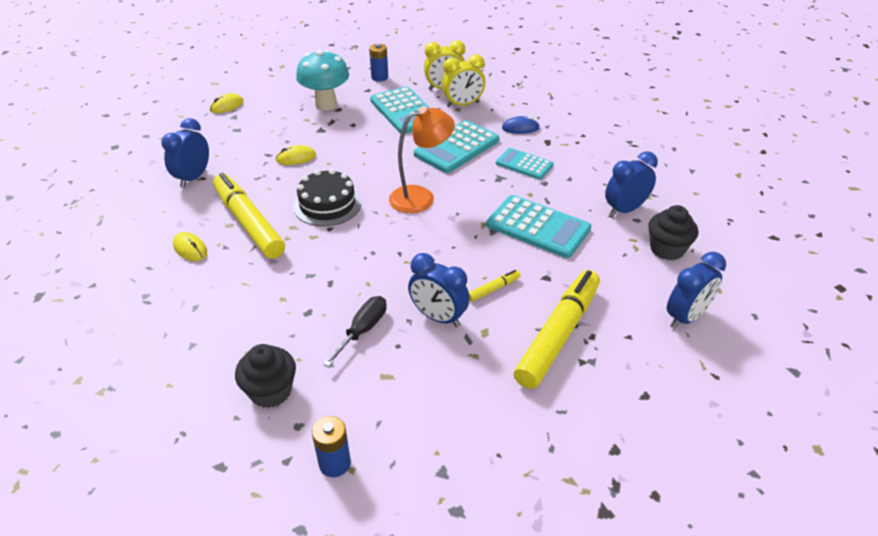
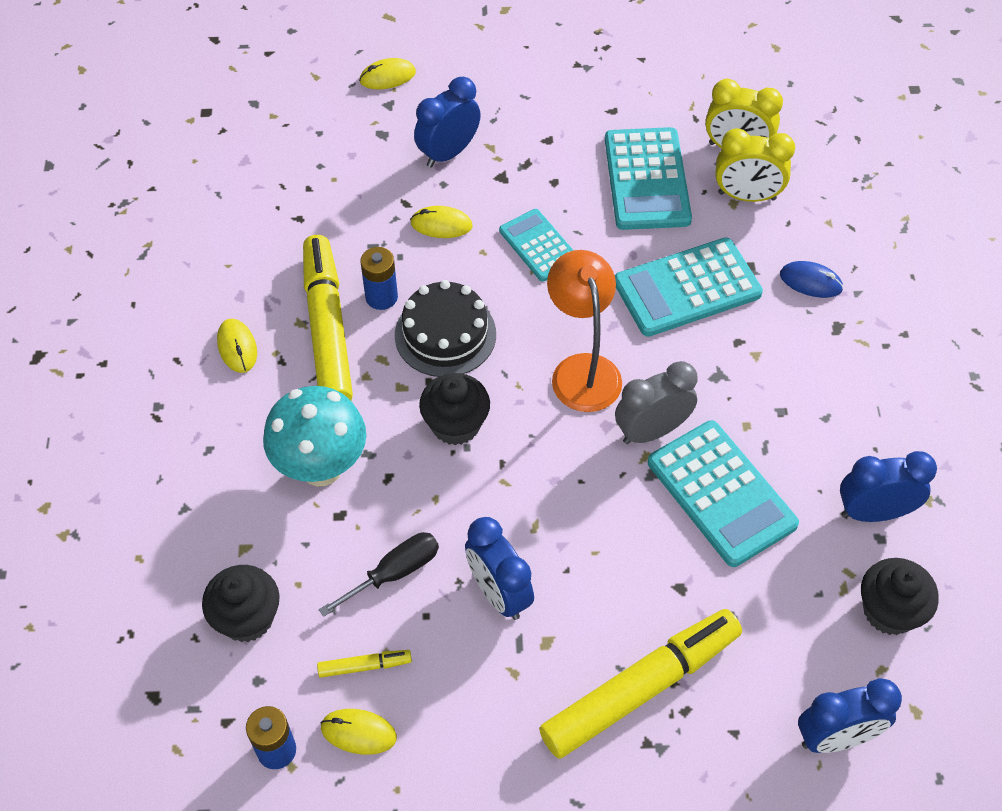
camera: 25 degrees right, 15 degrees up
blue clock [161,118,209,188] -> blue clock moved to [414,77,481,167]
turquoise mushroom [296,50,349,111] -> turquoise mushroom moved to [263,386,366,486]
blue battery [369,44,388,81] -> blue battery moved to [360,247,398,310]
orange lamp [389,106,455,213] -> orange lamp turned 105 degrees counterclockwise [547,250,622,412]
yellow marker [469,270,521,302] -> yellow marker moved to [317,650,412,678]
turquoise calculator [496,148,553,180] -> turquoise calculator moved to [499,209,573,282]
none -> yellow mouse [321,709,397,755]
none -> black cupcake [419,373,490,445]
none -> grey clock [615,361,697,444]

